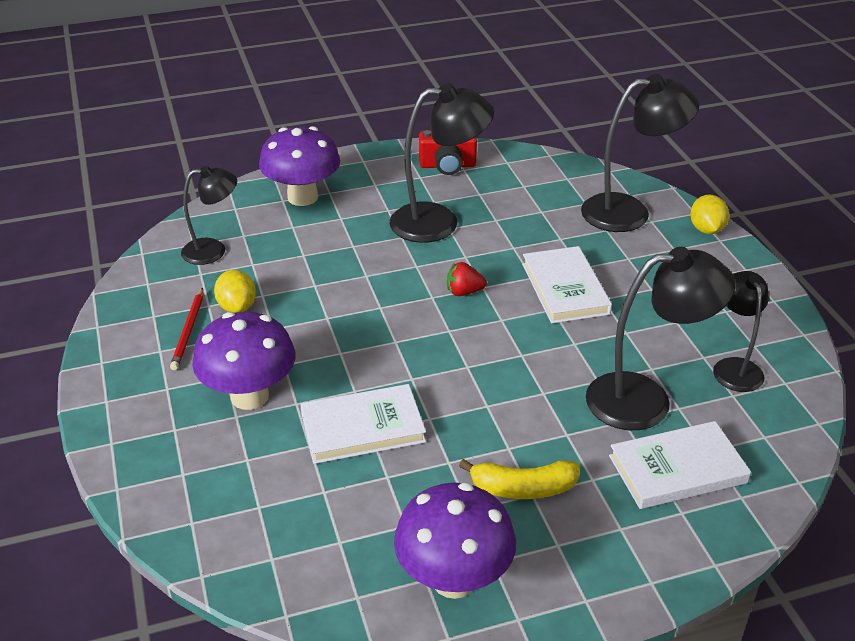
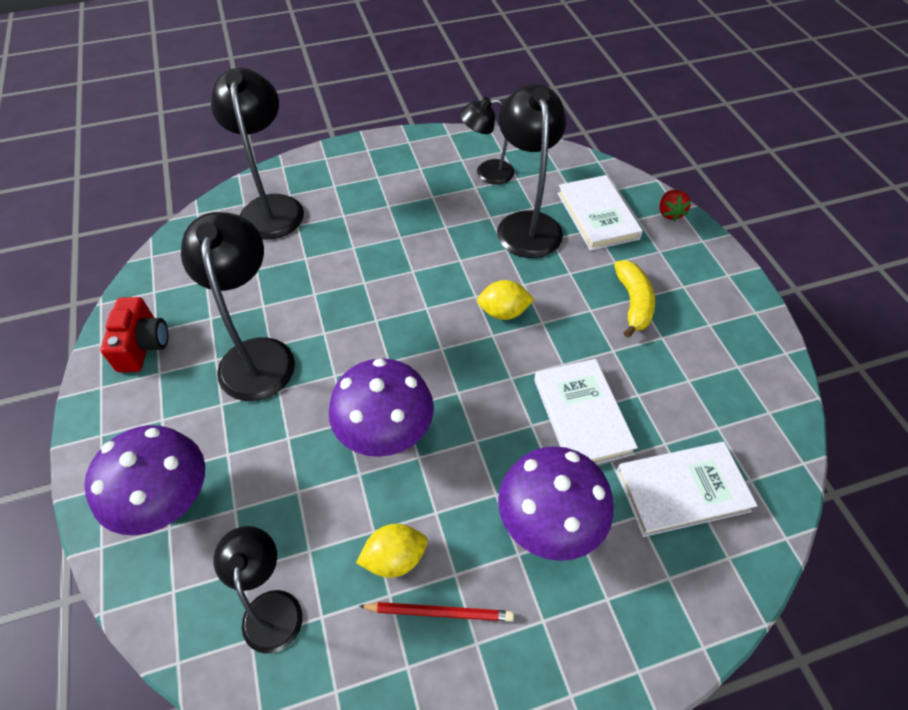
camera: 90 degrees left, 15 degrees up
purple mushroom [394,483,516,599] -> purple mushroom moved to [329,358,434,457]
red strawberry [447,262,487,296] -> red strawberry moved to [660,190,691,221]
white book [522,246,612,324] -> white book moved to [616,442,757,537]
yellow lemon [690,195,729,234] -> yellow lemon moved to [477,280,535,320]

